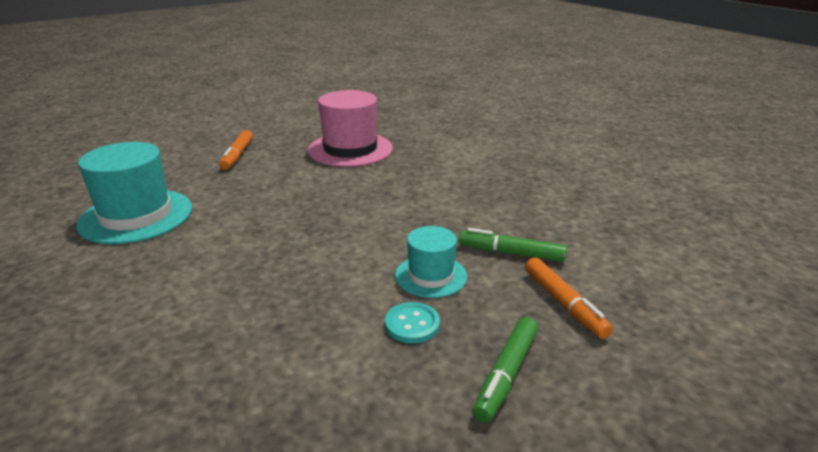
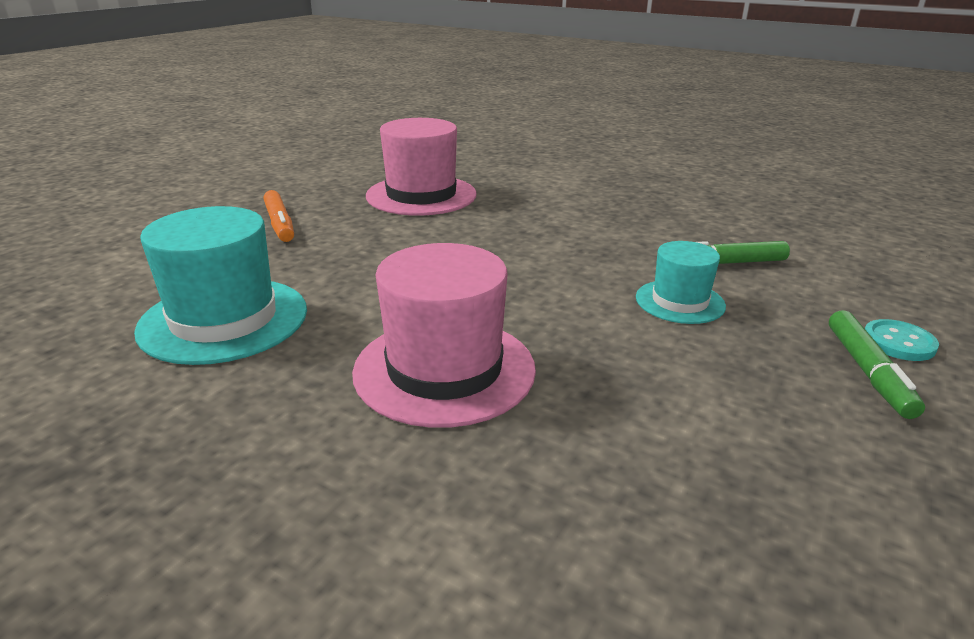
camera: 25 degrees left, 0 degrees up
turquoise button [385,302,440,343] -> turquoise button moved to [865,319,939,361]
orange marker [525,258,613,339] -> none
none -> pink hat [352,243,536,428]

